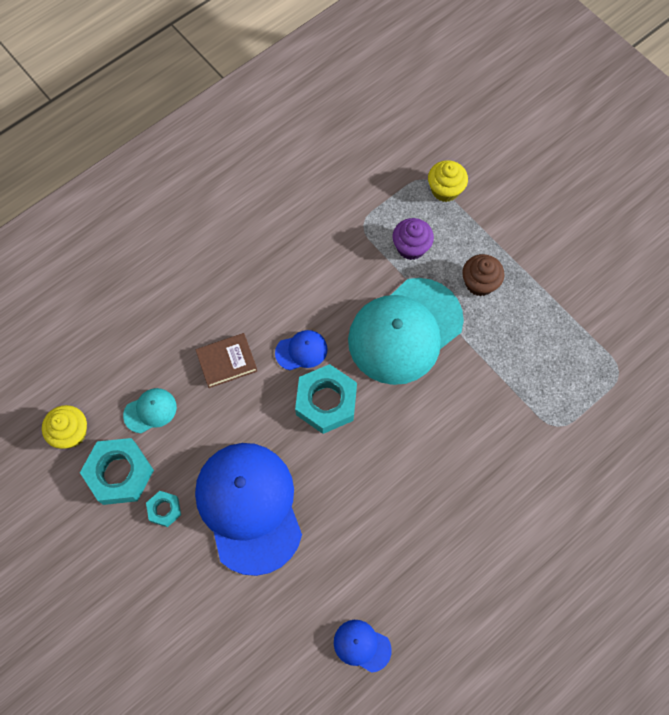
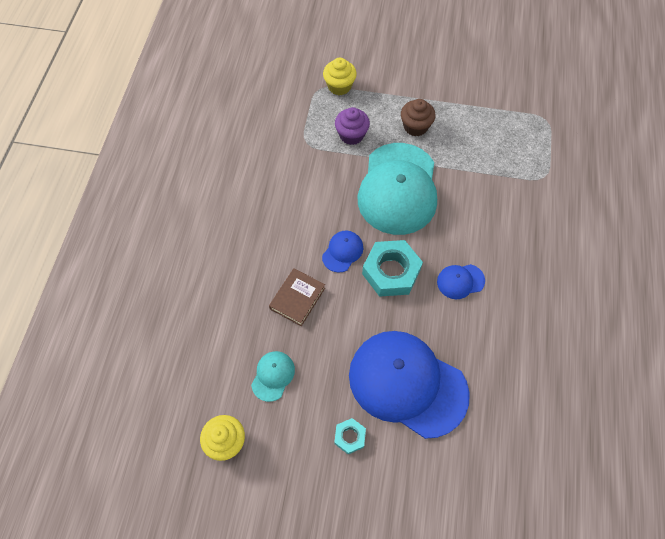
camera: 40 degrees left, 5 degrees down
turquoise nut [80,438,154,505] -> none
blue cap [334,620,392,673] -> blue cap moved to [437,264,485,299]

